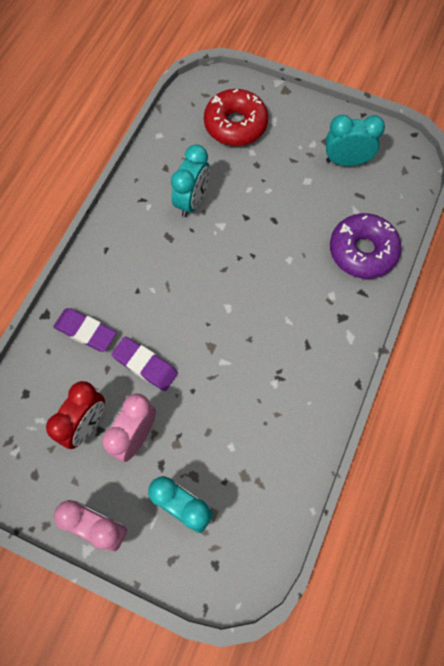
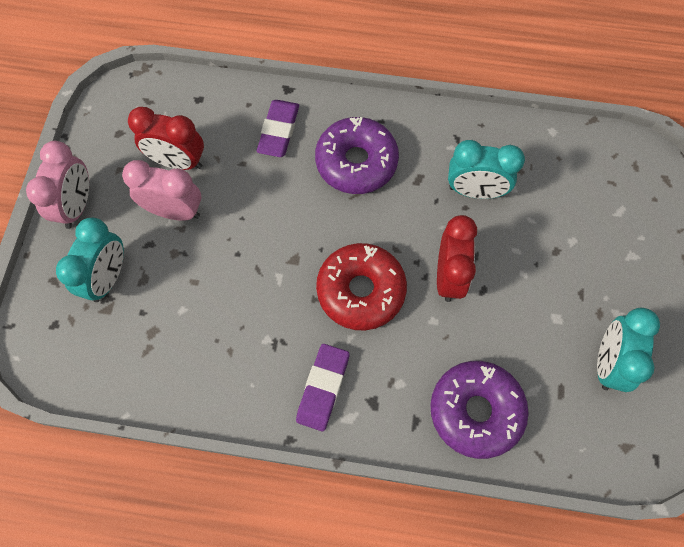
camera: 75 degrees right, 0 degrees up
purple eraser [112,337,178,391] -> purple eraser moved to [296,344,349,432]
red donut [204,89,268,146] -> red donut moved to [316,243,407,330]
turquoise clock [326,115,385,166] -> turquoise clock turned 150 degrees counterclockwise [597,308,660,392]
none -> purple donut [315,117,399,194]
none -> red clock [437,215,477,302]

